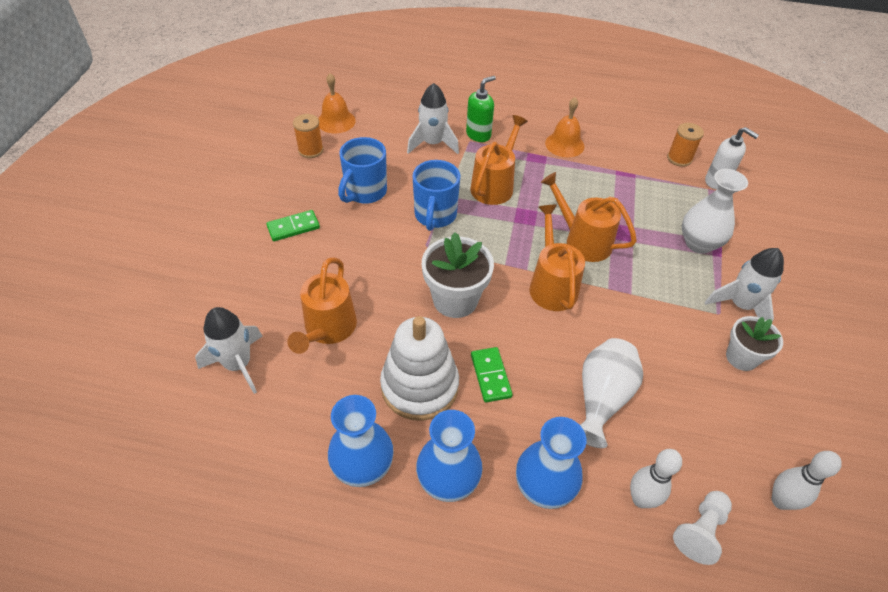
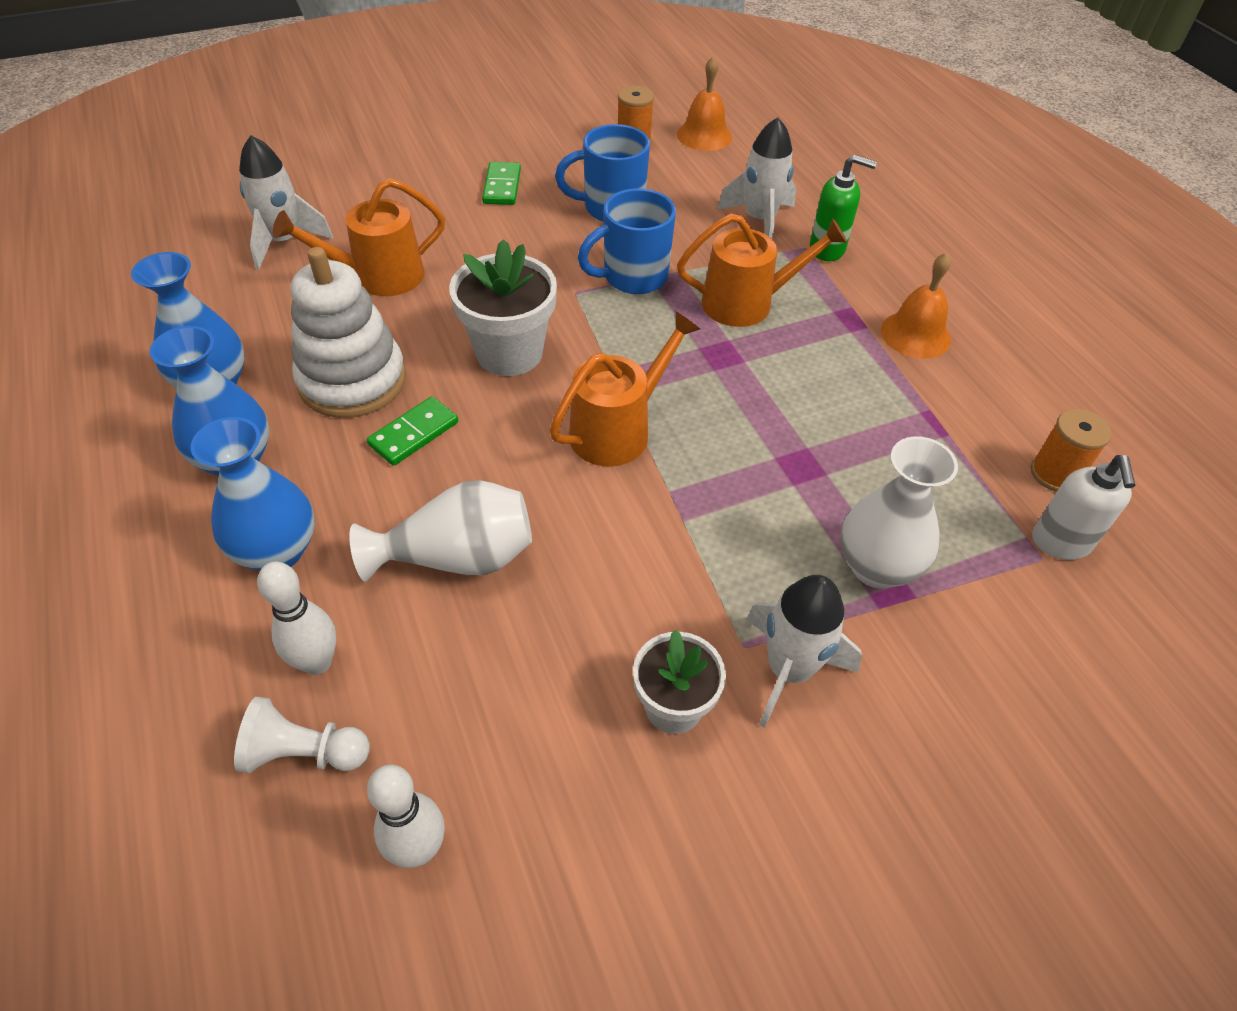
camera: 55 degrees right, 0 degrees up
green domino [266,210,320,241] -> green domino turned 60 degrees clockwise [482,162,521,205]
orange watering can [541,172,637,262] -> none

